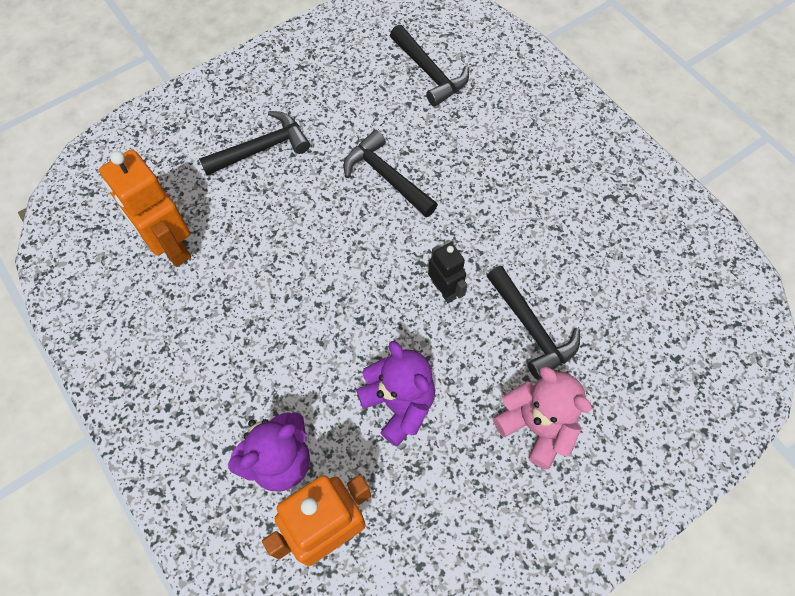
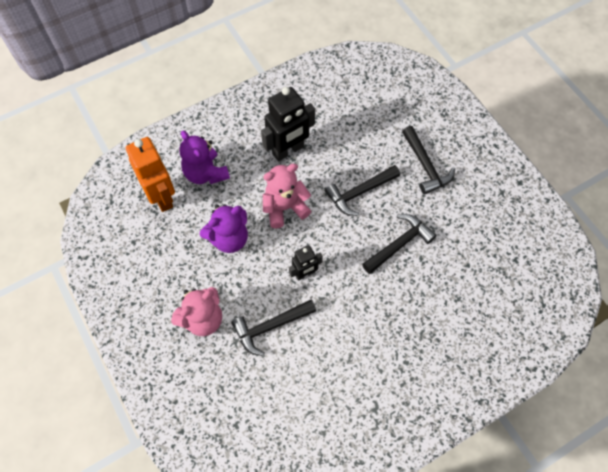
camera: 95 degrees right, 0 degrees up
orange robot [99,149,191,267] -> none
black hammer [390,25,469,107] -> black hammer moved to [325,165,400,216]
none -> black robot [261,87,315,161]
none -> pink teddy bear [263,164,311,229]

